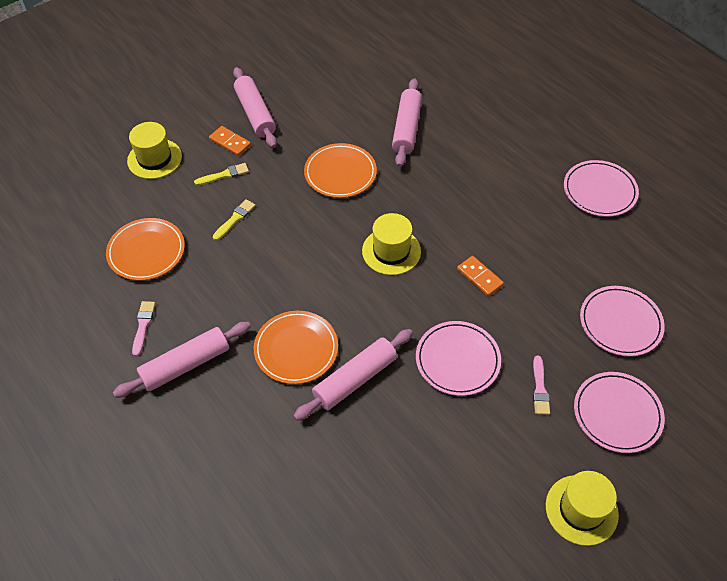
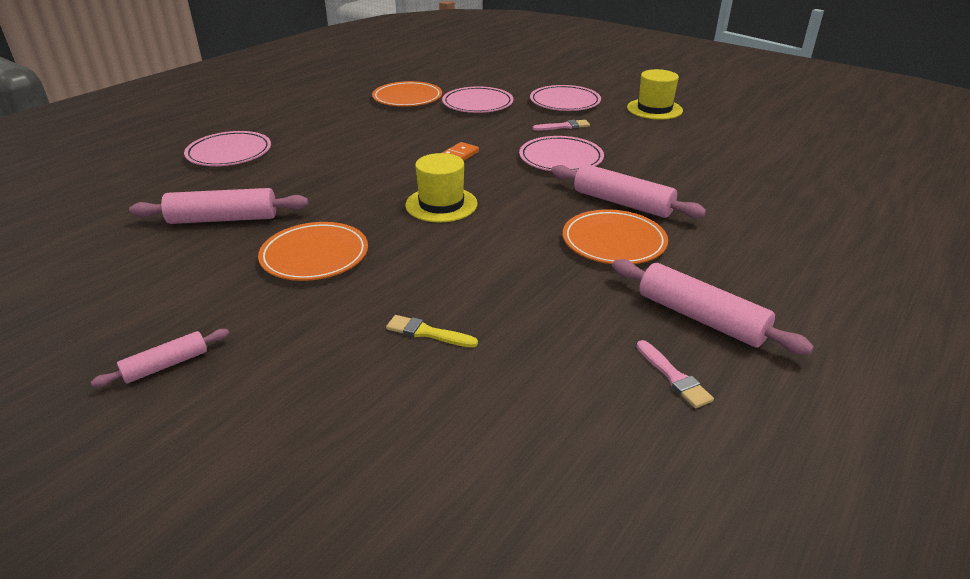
camera: 105 degrees left, 20 degrees down
orange plate [106,218,185,281] -> orange plate moved to [372,81,442,107]
yellow hat [127,122,182,179] -> none
pink brush [132,301,155,356] -> pink brush turned 105 degrees counterclockwise [637,340,714,408]
yellow brush [194,163,249,185] -> none
orange domino [209,126,251,156] -> none
pink rolling pin [233,67,277,148] -> pink rolling pin [91,329,229,387], size x0.57
pink plate [564,160,639,217] -> pink plate moved to [184,131,271,166]

